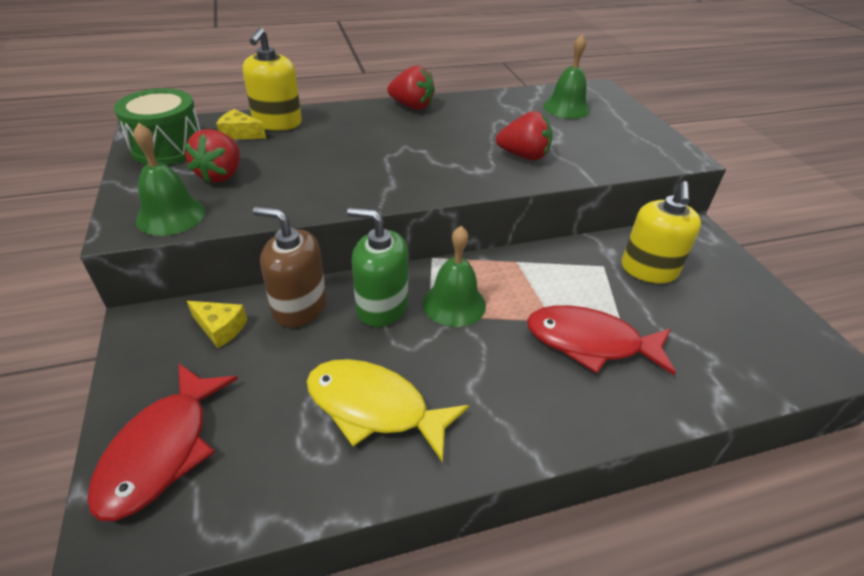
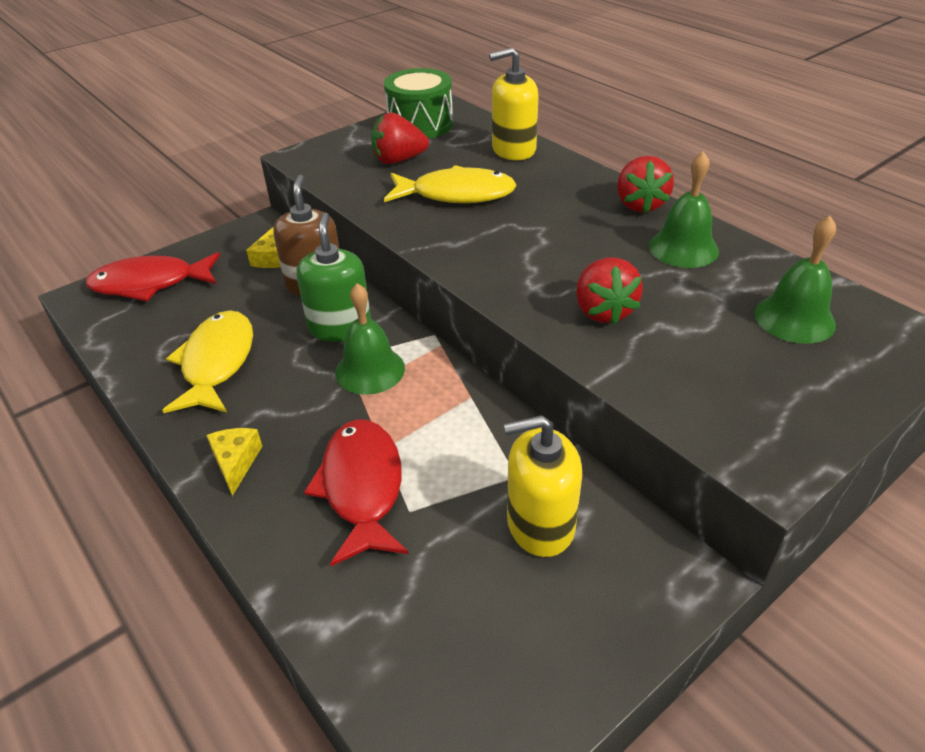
camera: 70 degrees right, 0 degrees up
green bell [134,123,206,236] -> green bell moved to [649,151,719,268]
yellow cheese [216,109,266,139] -> yellow cheese moved to [206,428,262,496]
none -> yellow fish [384,165,516,203]

